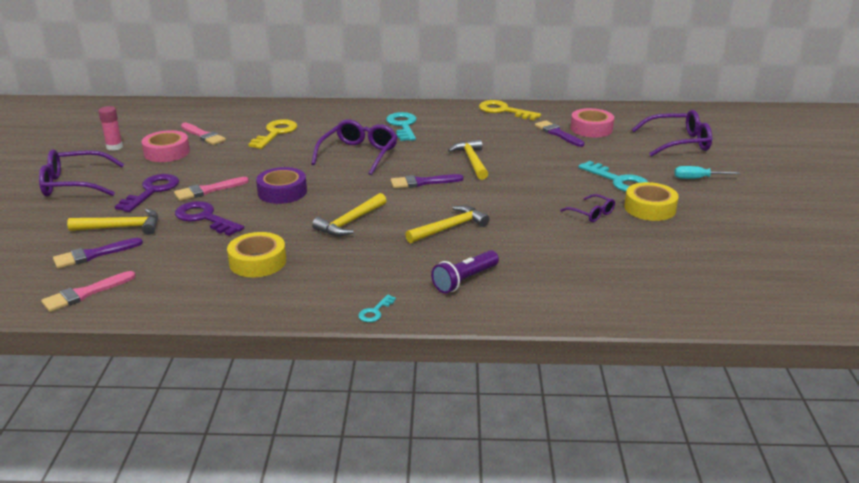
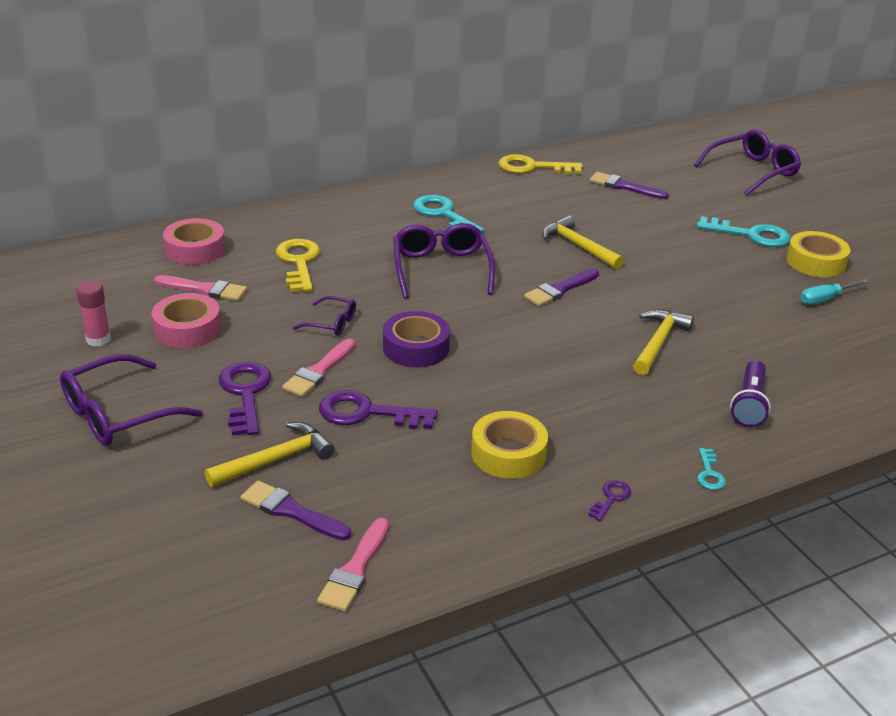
camera: 30 degrees left, 5 degrees up
purple brush [53,238,143,268] -> purple brush turned 90 degrees clockwise [241,481,351,540]
yellow hammer [312,193,387,236] -> none
purple glasses [560,194,615,222] -> purple glasses moved to [293,296,356,336]
pink tape [571,108,614,137] -> pink tape moved to [163,218,225,265]
turquoise screwdriver [674,166,740,179] -> turquoise screwdriver moved to [800,279,868,305]
none -> purple key [588,480,631,521]

